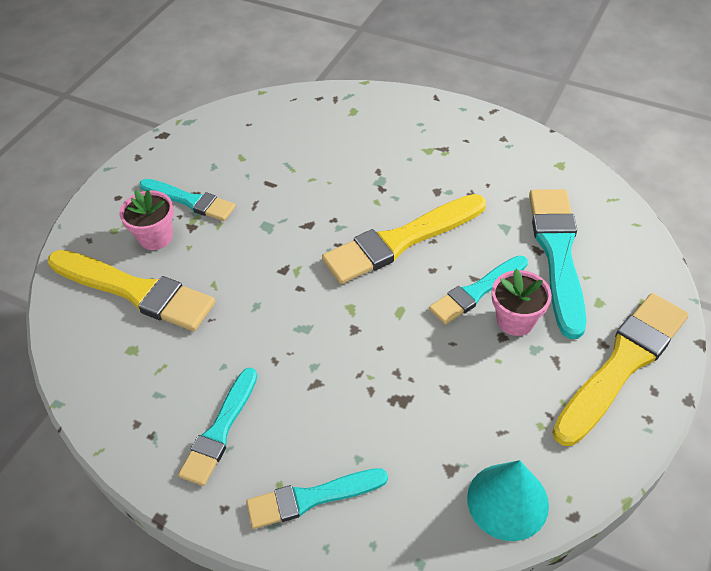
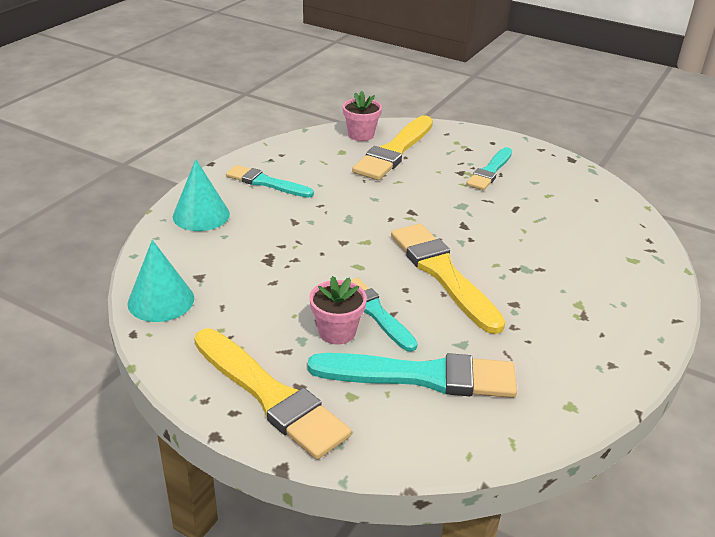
camera: 90 degrees right, 15 degrees down
pink flower pot [119,190,174,250] -> pink flower pot moved to [342,91,382,141]
turquoise brush [246,468,388,529] -> turquoise cone [173,159,230,231]

